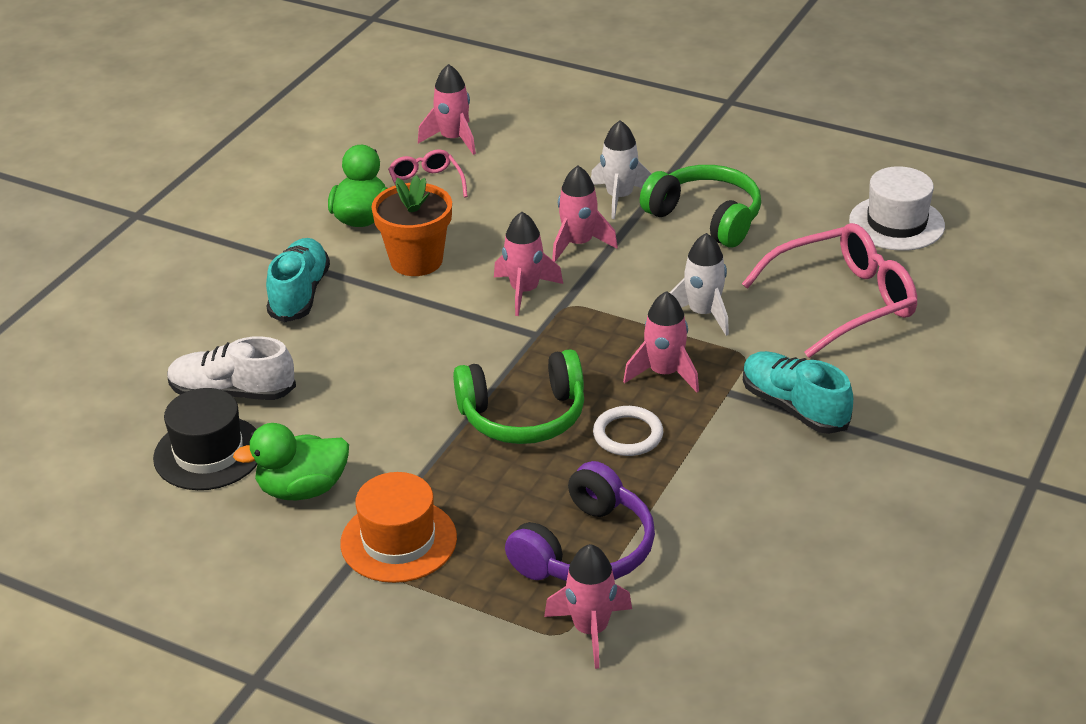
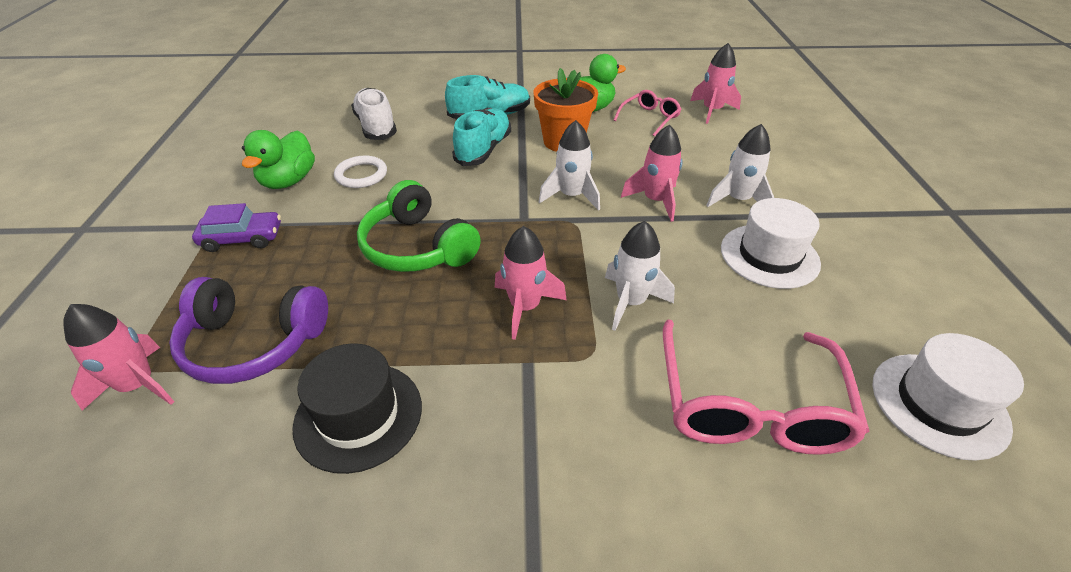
camera: 60 degrees right, 5 degrees up
black hat [153,388,258,490] -> black hat moved to [292,343,422,474]
green duck [233,423,349,500] -> green duck turned 120 degrees counterclockwise [242,130,315,189]
orange hat [340,472,457,583] -> purple car [192,203,281,252]
pink rocket [494,212,563,316] -> white rocket [539,120,600,211]
white ring [593,406,664,456] -> white ring moved to [334,156,387,188]
green headphones [640,165,761,248] -> white hat [721,198,821,289]
pink glasses [742,223,917,358] -> pink glasses turned 60 degrees clockwise [663,319,870,455]
turquoise shoe [743,351,853,434] -> turquoise shoe moved to [452,108,511,166]

